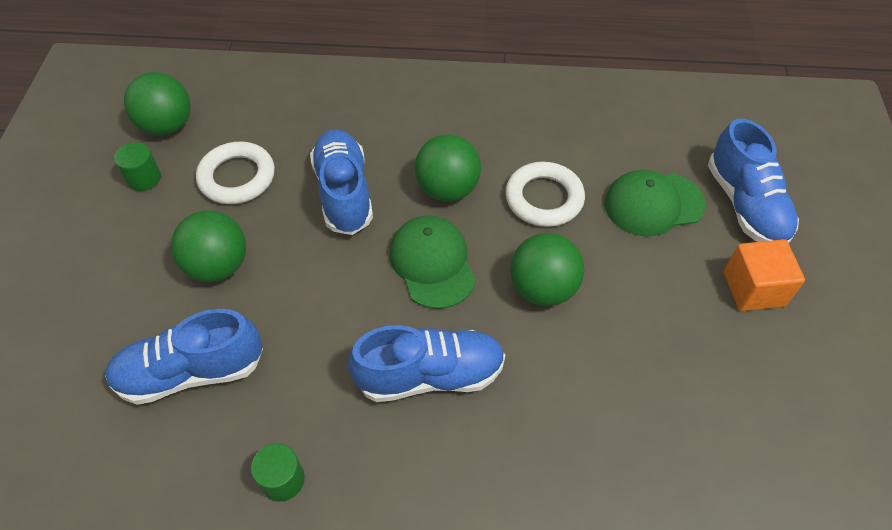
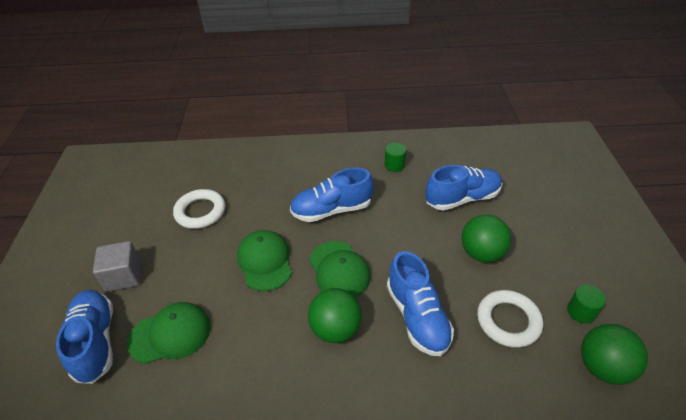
camera: 175 degrees right, 10 degrees down
white ring [505,162,585,227] -> white ring moved to [173,189,225,229]
green ball [510,233,584,306] -> green cap [237,230,292,291]
orange cube [724,239,805,311] -> grey cube [93,241,141,292]

